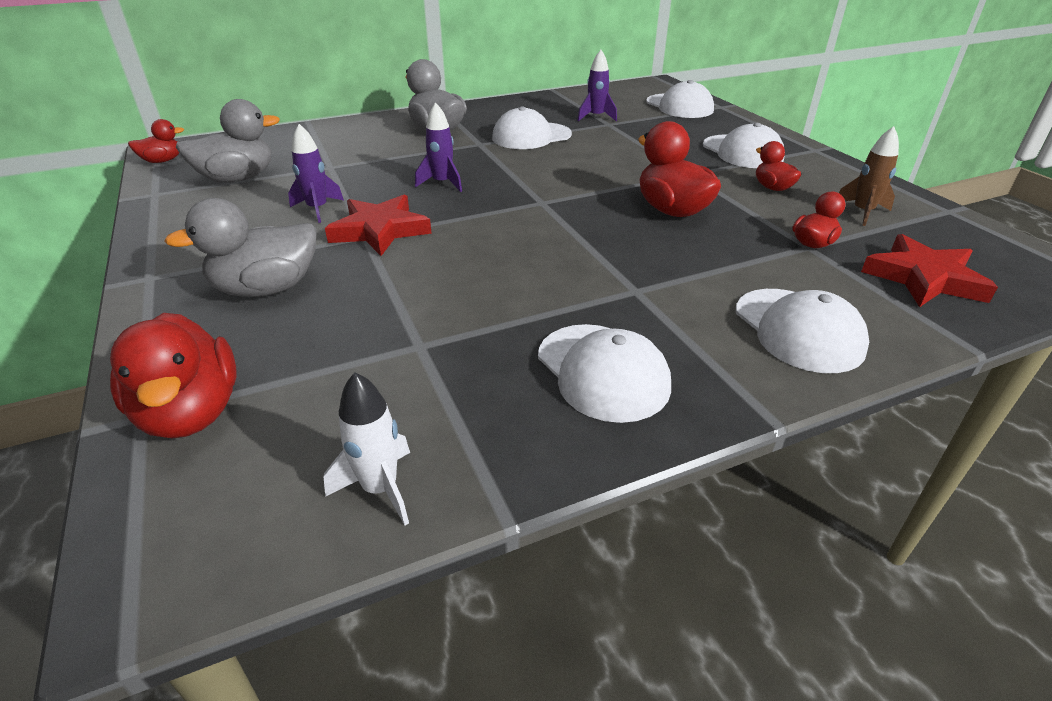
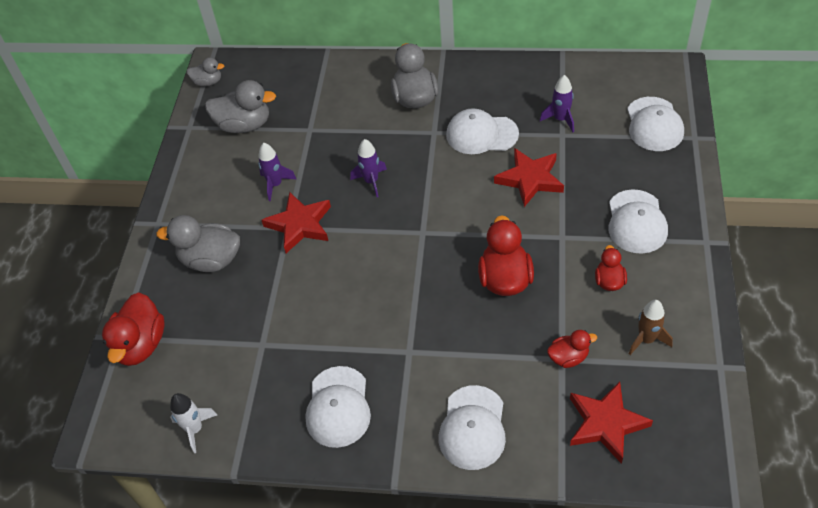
camera: 35 degrees right, 15 degrees up
red duck [128,119,184,163] -> grey duck [187,57,224,86]
none -> red star [494,148,564,207]

